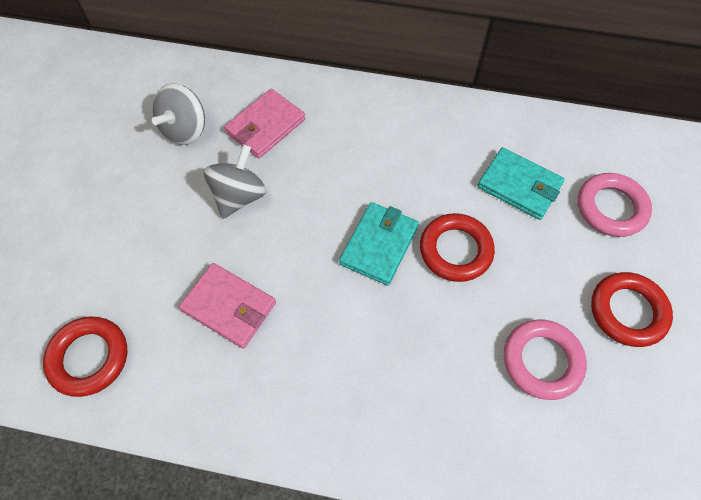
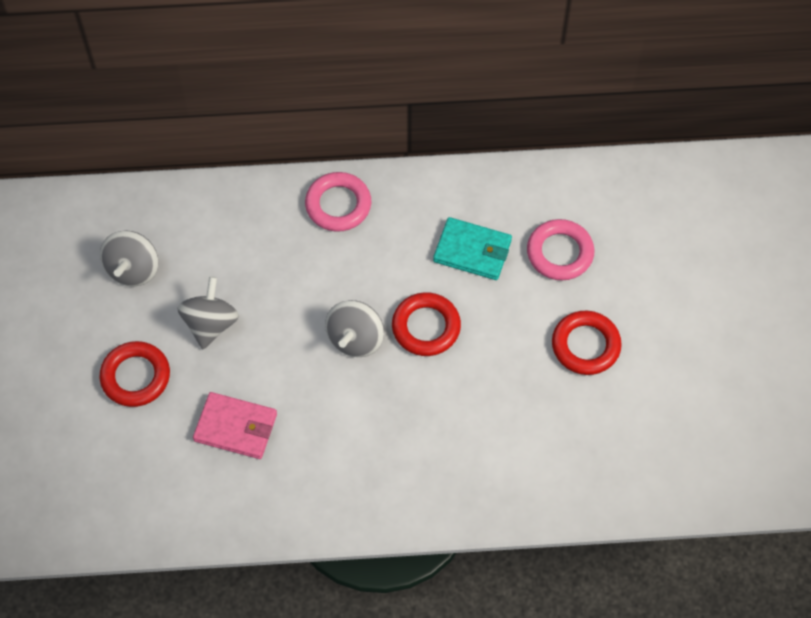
camera: 15 degrees left, 0 degrees up
red ring [43,317,127,397] -> red ring moved to [99,341,170,407]
pink wallet [224,89,305,158] -> none
turquoise wallet [339,202,419,286] -> grey spinning top [325,300,384,357]
pink ring [504,320,587,400] -> pink ring moved to [305,172,371,232]

